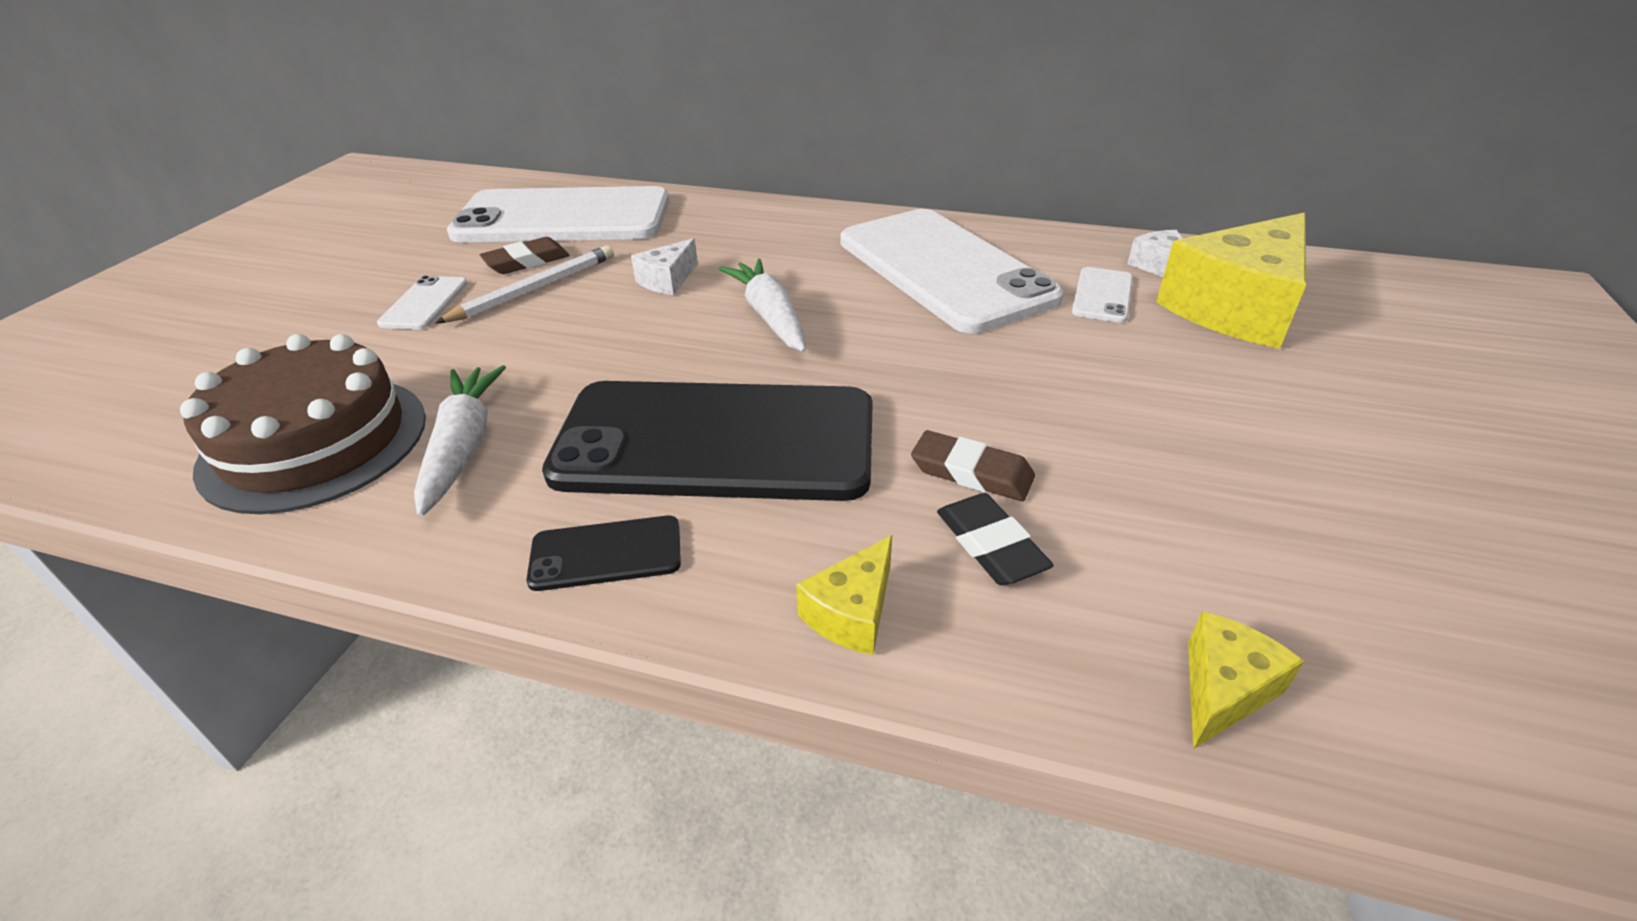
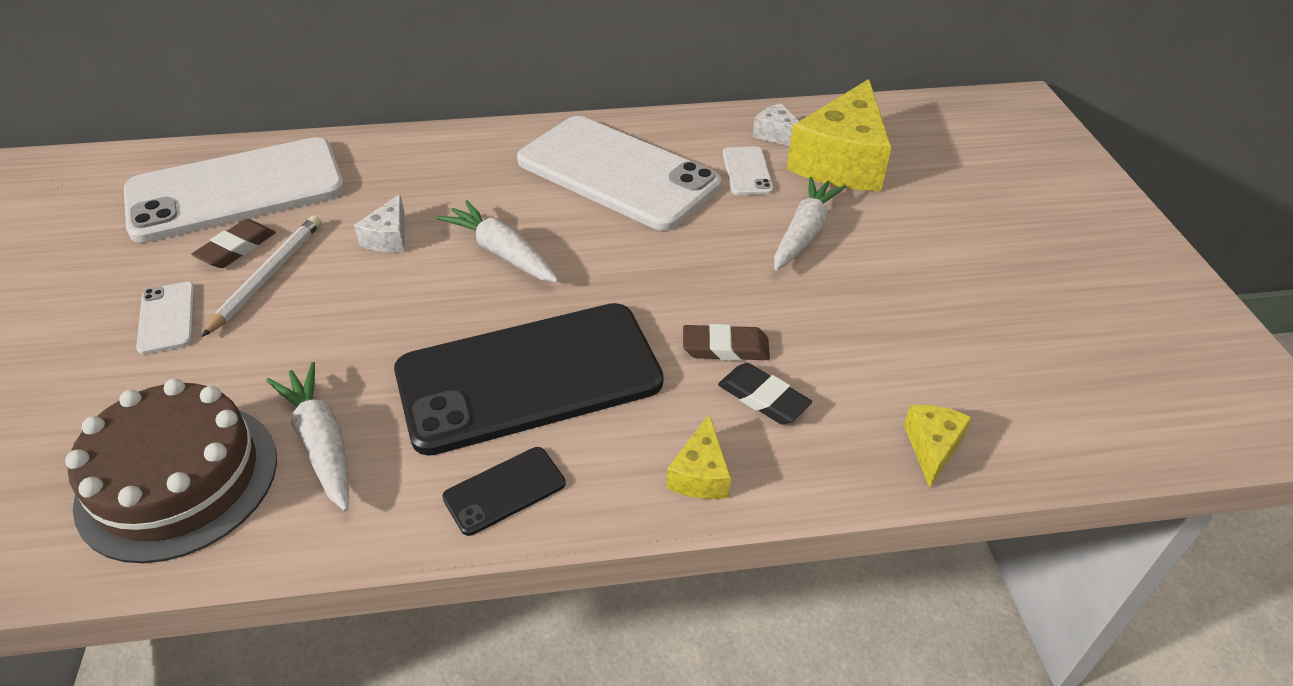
camera: 25 degrees left, 5 degrees up
none -> white carrot [774,177,846,271]

